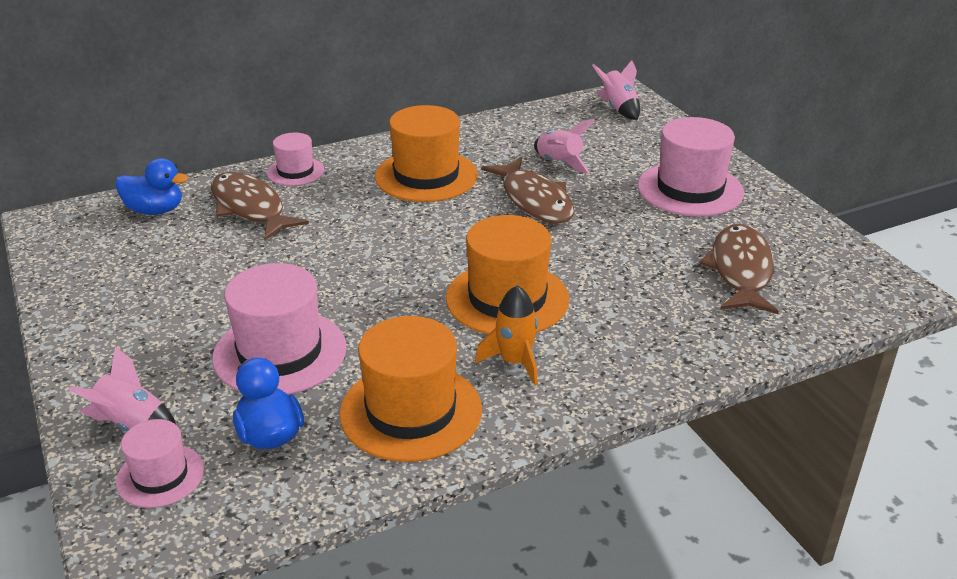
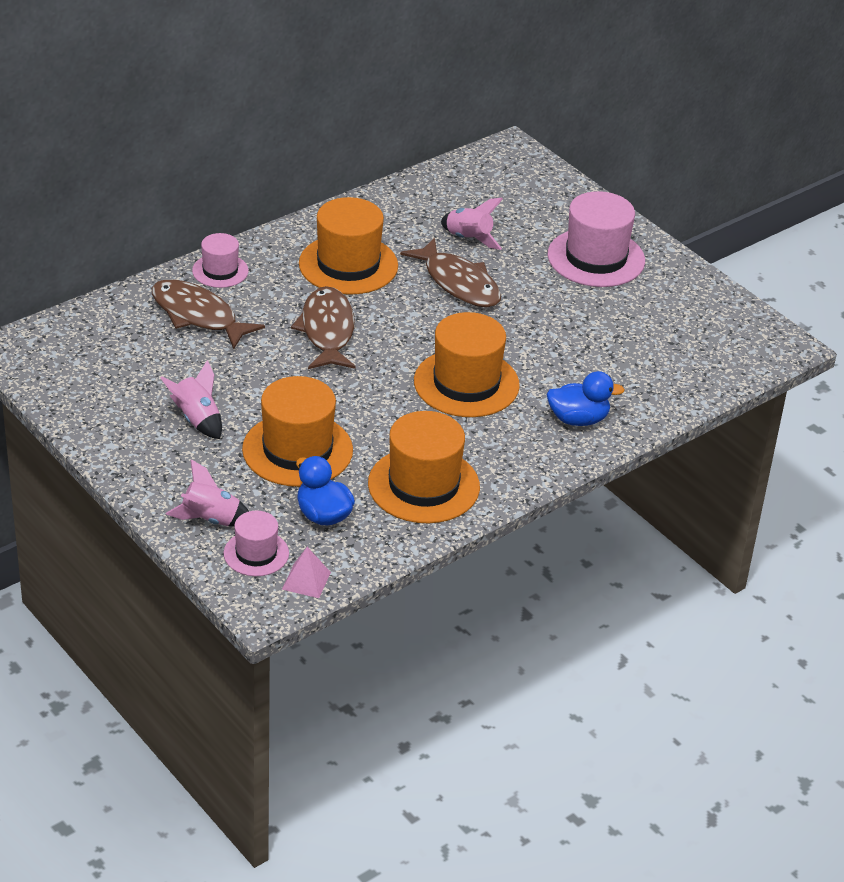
camera: 15 degrees left, 5 degrees up
blue duck [115,158,188,215] -> blue duck moved to [547,371,625,426]
pink hat [212,263,347,395] -> orange hat [242,376,353,487]
orange rocket [475,285,538,386] -> none
pink rocket [592,60,640,120] -> pink rocket moved to [161,360,222,439]
brown fish [699,224,779,314] -> brown fish moved to [291,286,356,369]
none -> pink pyramid [282,547,331,598]

